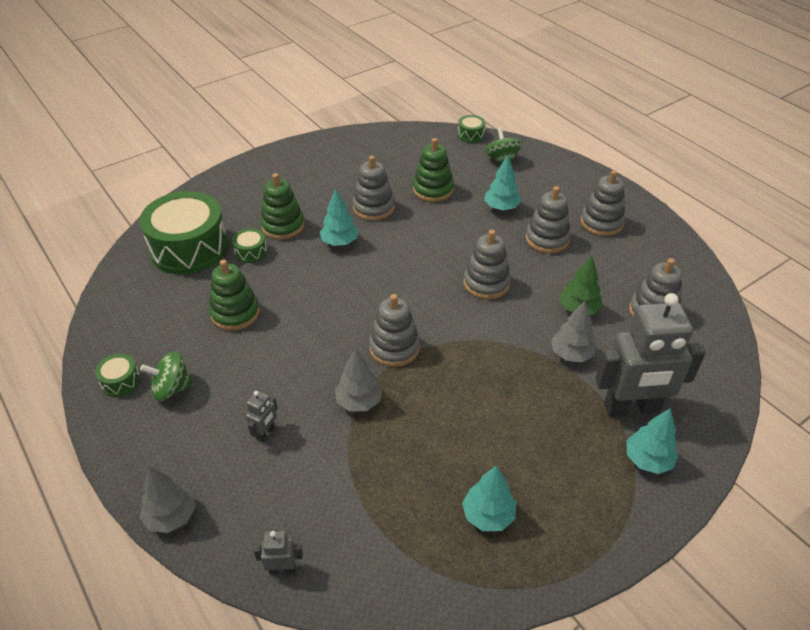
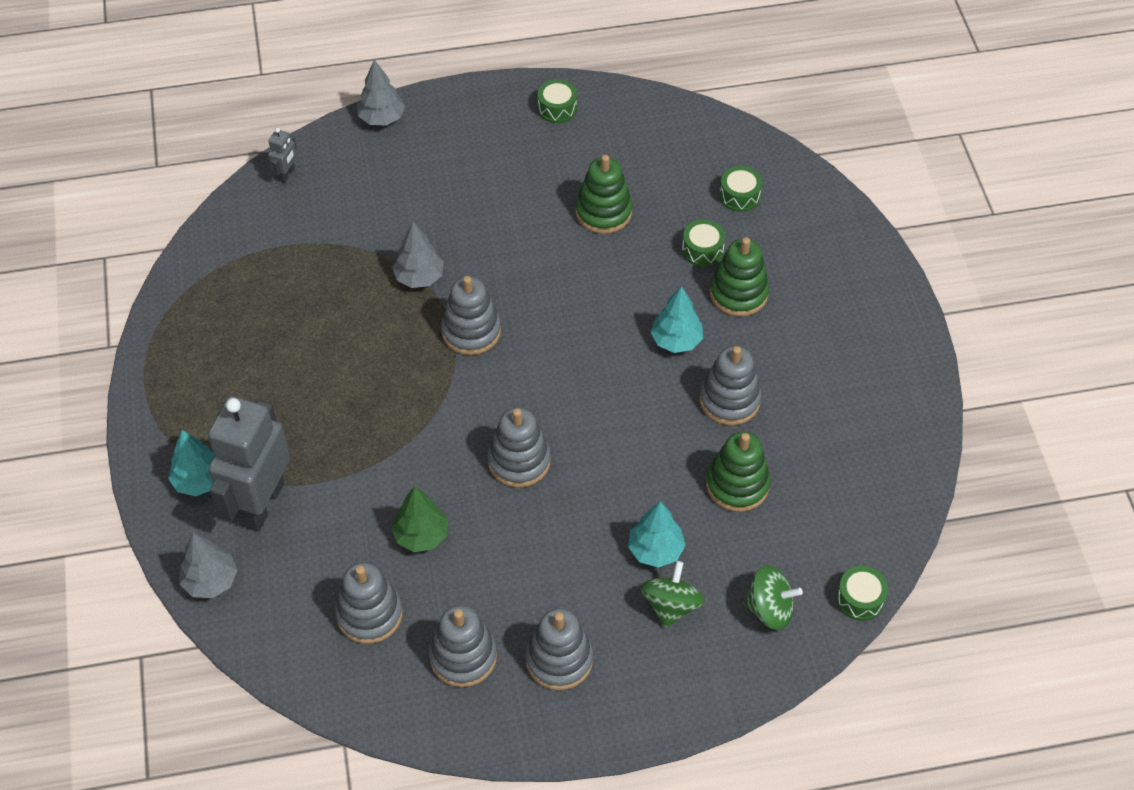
camera: 115 degrees right, 10 degrees up
green drum [139,191,228,275] -> green drum [719,166,762,212], size x0.42
green spinning top [140,351,194,401] -> green spinning top moved to [641,561,705,628]
grey robot [246,391,278,442] -> none
turquoise tree [462,465,516,531] -> none
grey stacking toy [525,186,571,253] -> grey stacking toy moved to [429,605,497,687]
grey tree [551,301,597,362] -> grey tree moved to [180,533,237,598]

